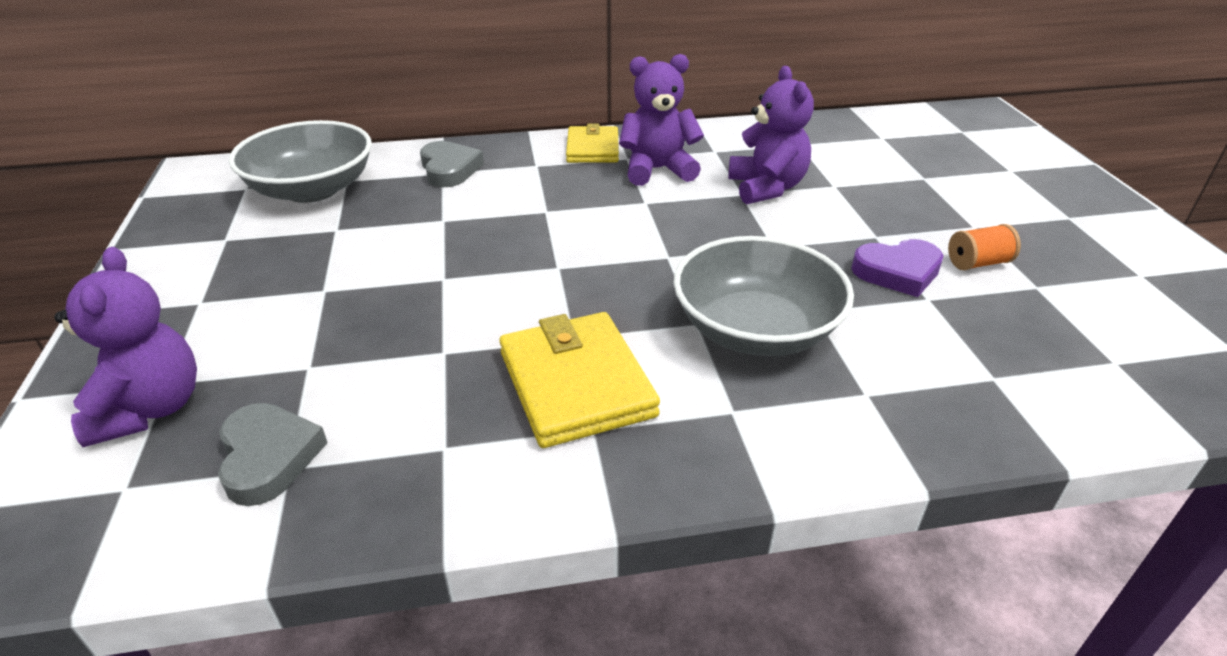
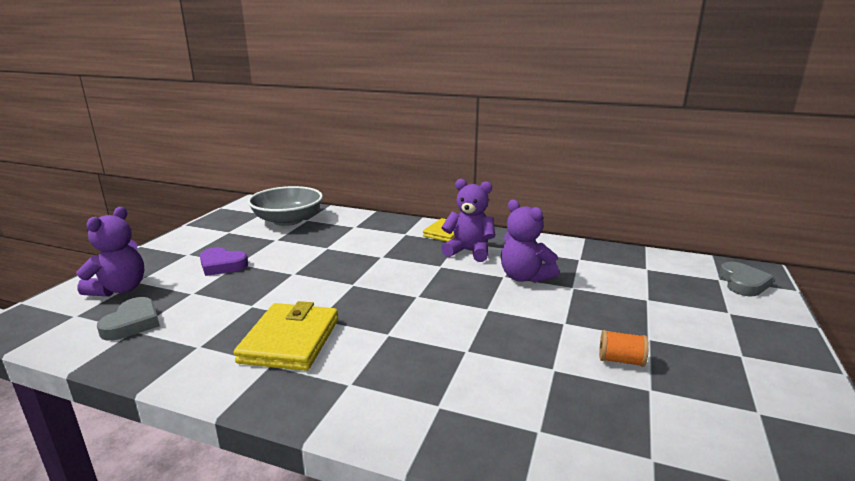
camera: 30 degrees right, 15 degrees down
grey heart [420,141,484,187] -> grey heart moved to [719,262,774,296]
grey bowl [673,236,854,356] -> none
purple teddy bear [729,66,814,205] -> purple teddy bear turned 120 degrees clockwise [501,200,559,283]
purple heart [851,239,944,297] -> purple heart moved to [200,247,248,276]

